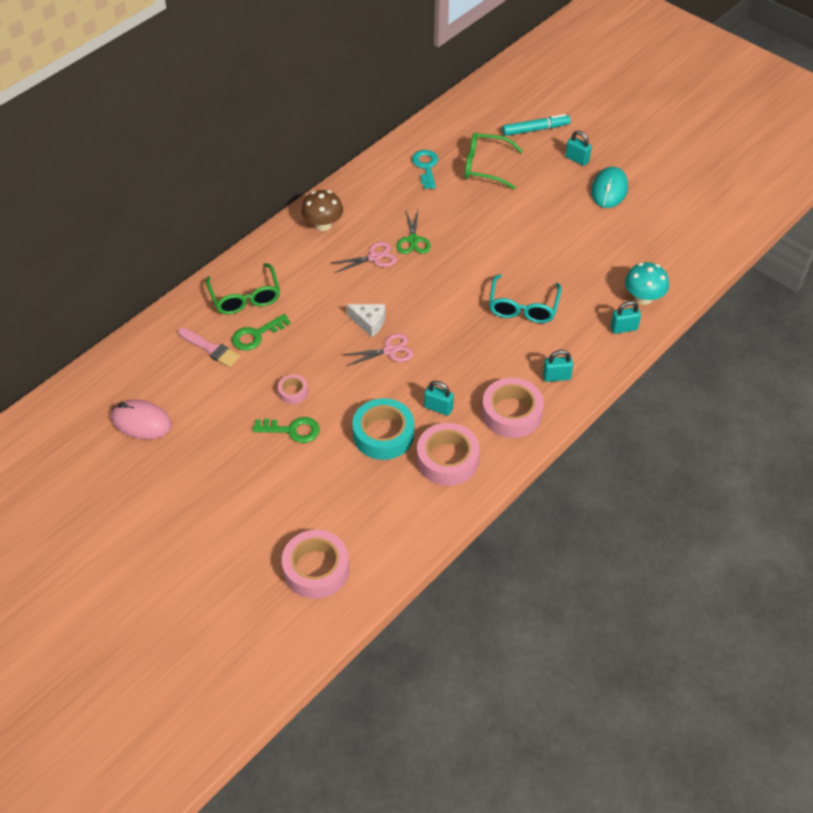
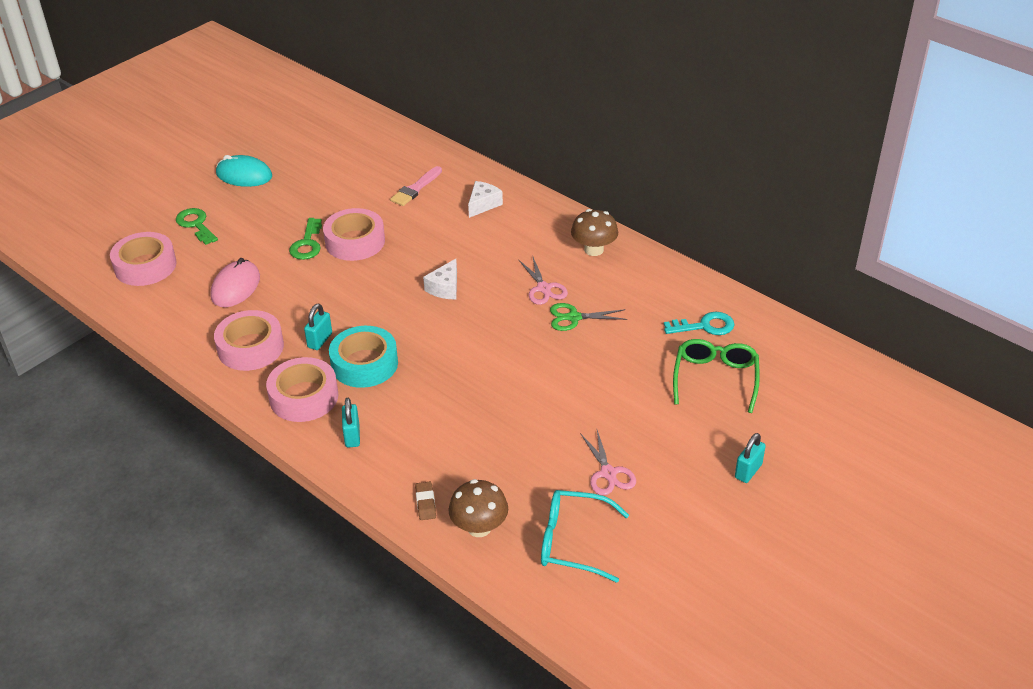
camera: 90 degrees right, 10 degrees down
pink mouse [111,399,172,439] -> pink mouse moved to [211,258,260,307]
green glasses [206,263,280,314] -> white cheese [468,181,503,218]
green key [232,314,290,351] -> green key moved to [176,208,218,245]
pink tape [278,375,308,404] -> pink tape [323,208,385,261], size x2.00
pink scissors [342,333,413,366] -> pink scissors moved to [580,430,636,495]
turquoise tape [352,398,414,460] -> turquoise tape moved to [329,326,398,388]
turquoise glasses [489,274,561,323] -> turquoise glasses moved to [541,490,629,583]
turquoise marker [502,114,571,136] -> none
turquoise mouse [591,167,628,208] -> turquoise mouse moved to [216,155,272,187]
turquoise padlock [610,301,641,334] -> brown eraser [415,482,436,520]
turquoise mushroom [625,262,669,305] -> brown mushroom [448,479,508,537]

